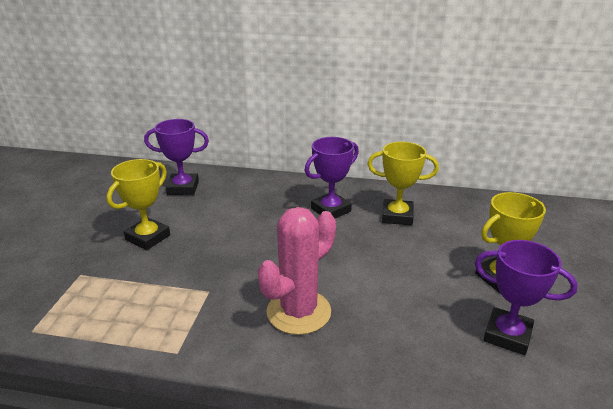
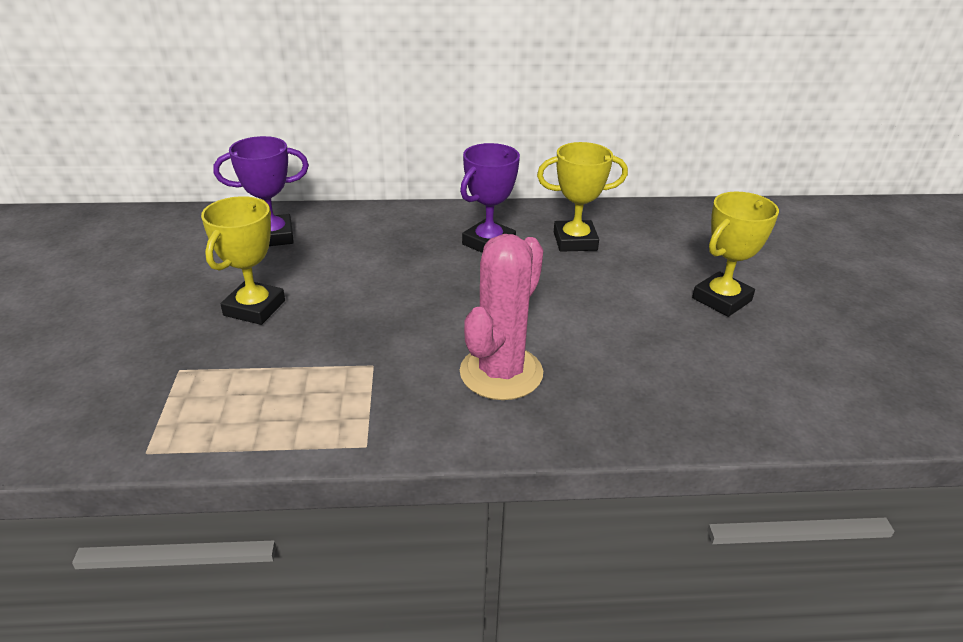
camera: 15 degrees left, 5 degrees up
purple trophy [475,240,578,355] -> none

